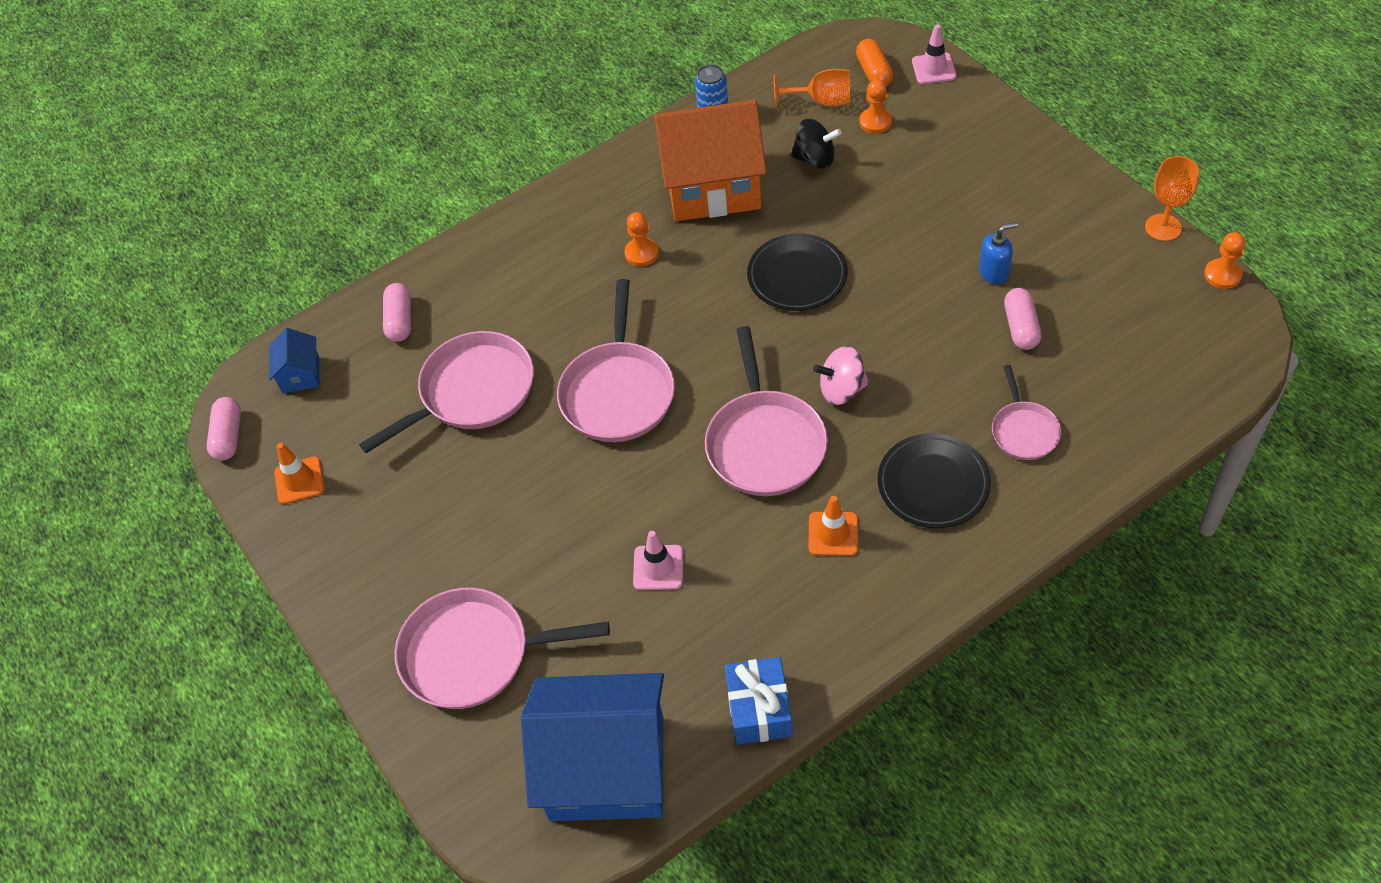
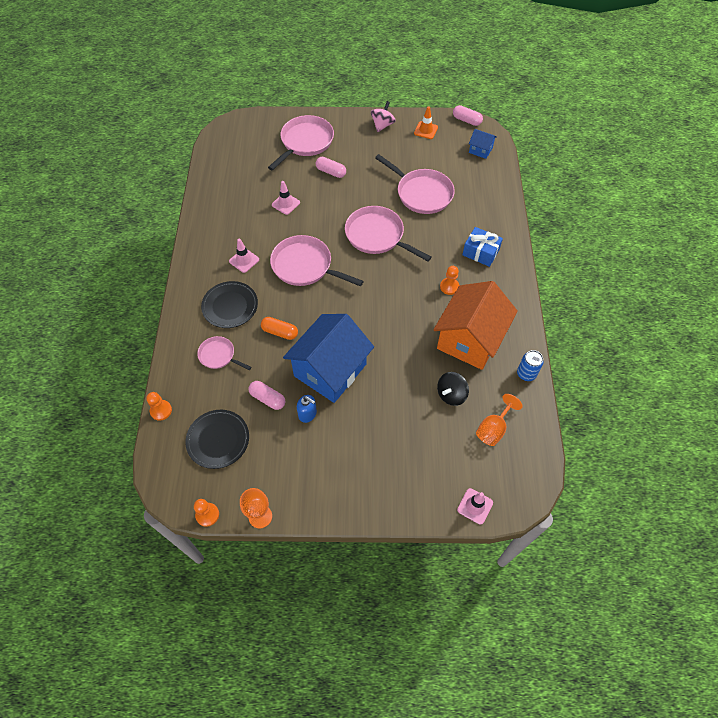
camera: 120 degrees right, 5 degrees up
pink pan [359,331,534,453] -> pink pan turned 45 degrees counterclockwise [375,154,455,214]
pink capsule [383,283,411,342] -> pink capsule moved to [316,157,346,178]
blue house [521,673,664,821] -> blue house moved to [283,314,374,403]
blue gift [724,657,793,745] -> blue gift moved to [462,227,503,267]
black plate [747,233,848,311] -> black plate moved to [185,410,249,469]
orange traffic cone [808,496,858,556] -> pink traffic cone [229,239,259,273]
pink spinning top [813,346,869,405] -> pink spinning top moved to [371,101,396,132]
orange capsule [856,39,893,86] -> orange capsule moved to [261,317,298,340]
orange pawn [860,79,892,134] -> orange pawn moved to [146,392,172,421]
blue soap dispenser [979,222,1018,284] -> blue soap dispenser turned 75 degrees counterclockwise [297,395,317,423]

